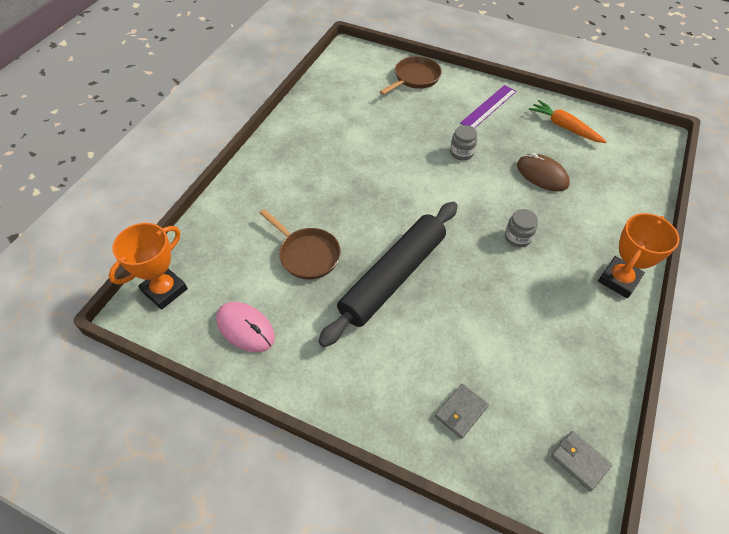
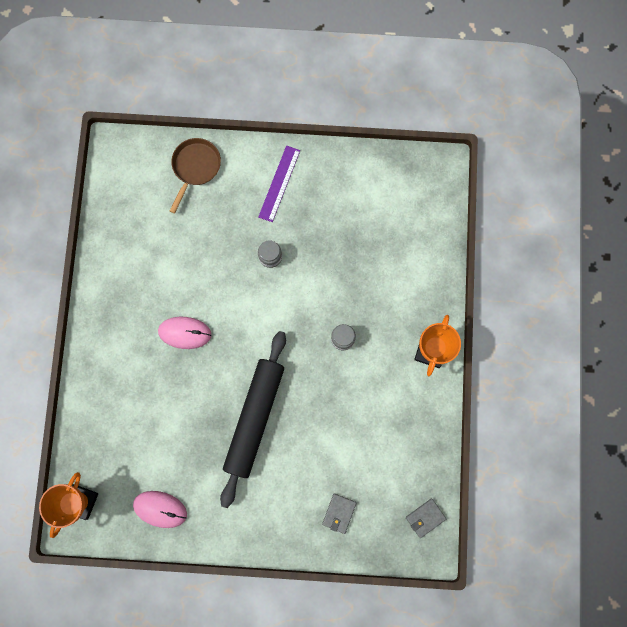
camera: 20 degrees left, 25 degrees up
brown pan [260,209,341,280] -> none
brown mouse [517,153,570,191] -> none
orange carrot [529,100,607,143] -> none
grey wallet [551,431,612,492] -> grey wallet turned 60 degrees counterclockwise [406,498,446,538]
none -> pink mouse [158,317,211,349]

